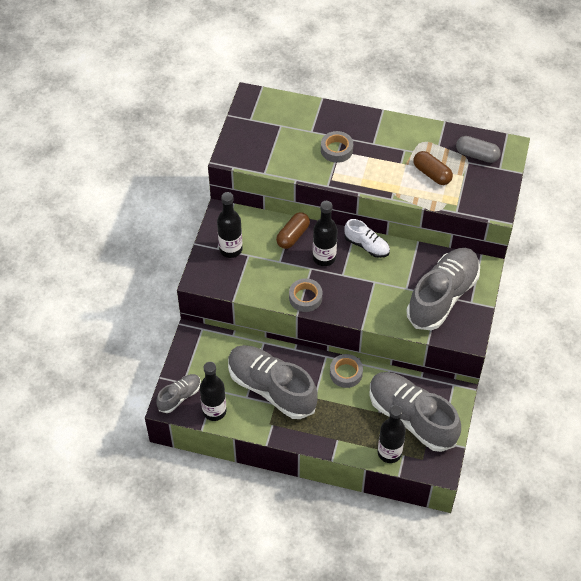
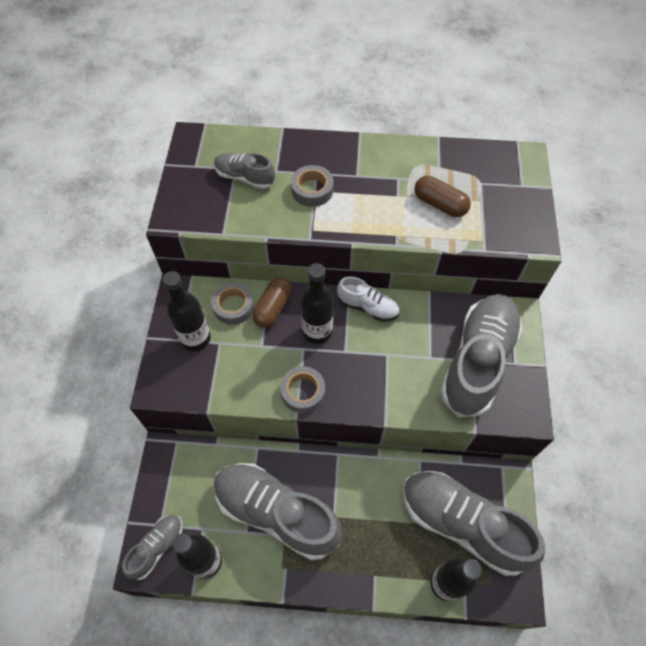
camera: 10 degrees left, 5 degrees up
grey tape [330,354,363,388] -> grey tape moved to [211,283,254,325]
grey capsule [456,136,501,163] -> none
none -> grey shoe [214,153,275,189]

